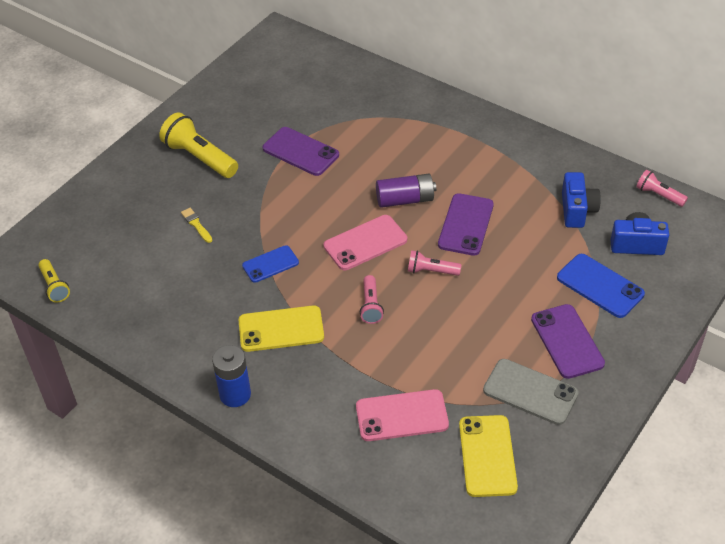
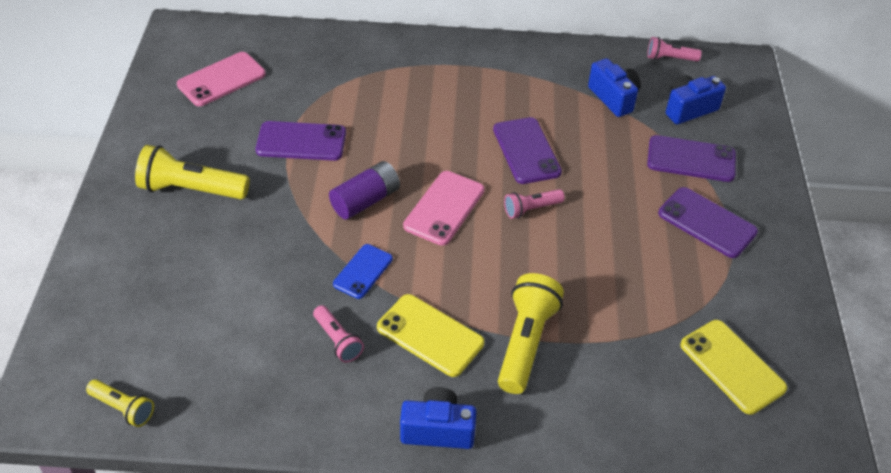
camera: 35 degrees left, 0 degrees up
yellow brush [181,208,212,243] -> none
blue battery [212,345,251,407] -> blue camera [400,387,476,449]
yellow phone [239,306,324,352] -> yellow phone turned 75 degrees clockwise [377,294,484,377]
pink phone [356,389,449,441] -> pink phone moved to [177,52,266,106]
pink flashlight [360,275,384,324] -> pink flashlight moved to [313,305,364,363]
purple battery [376,174,436,208] -> purple battery moved to [329,161,400,220]
grey phone [483,359,579,425] -> none
blue phone [557,254,645,318] -> purple phone [647,135,736,182]
none -> yellow flashlight [498,273,564,394]

